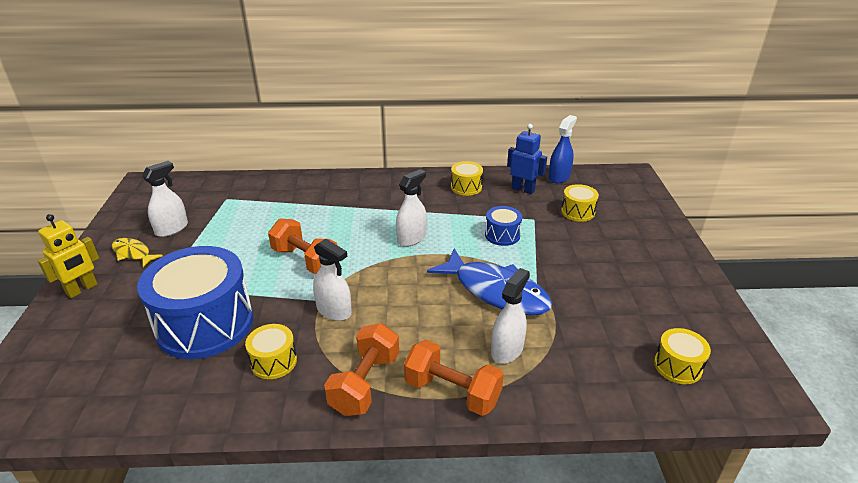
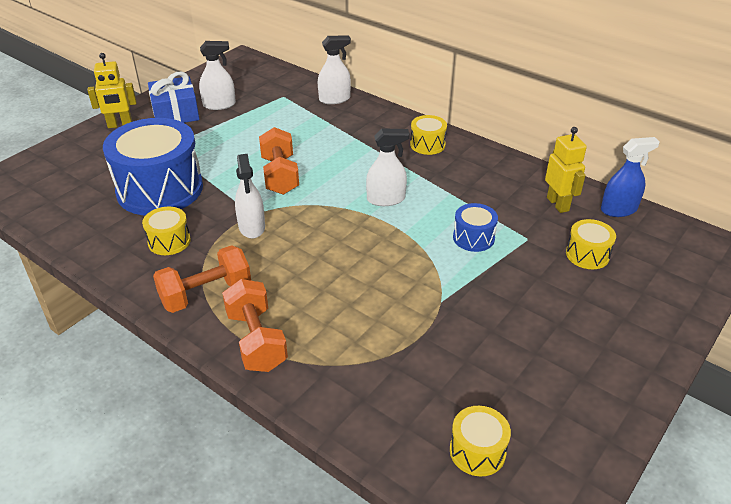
camera: 40 degrees right, 5 degrees up
yellow fish [112,238,163,268] -> blue gift [148,72,199,123]
blue fish [427,248,552,315] -> none
yellow drum [451,161,483,196] -> yellow drum moved to [410,115,447,155]
white spray bottle [491,268,530,364] -> white spray bottle moved to [318,35,351,104]
blue robot [507,124,547,194] -> yellow robot [545,127,587,213]

